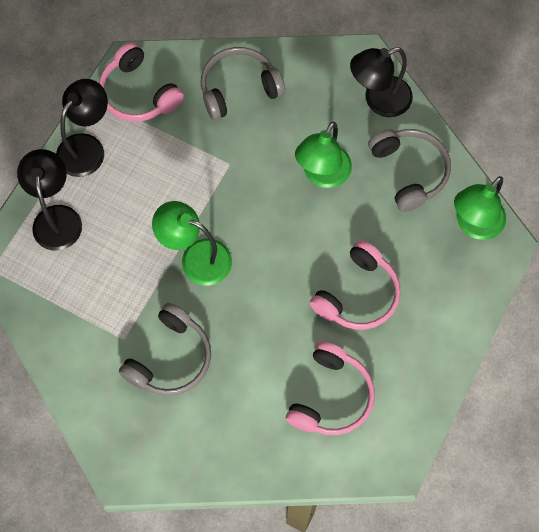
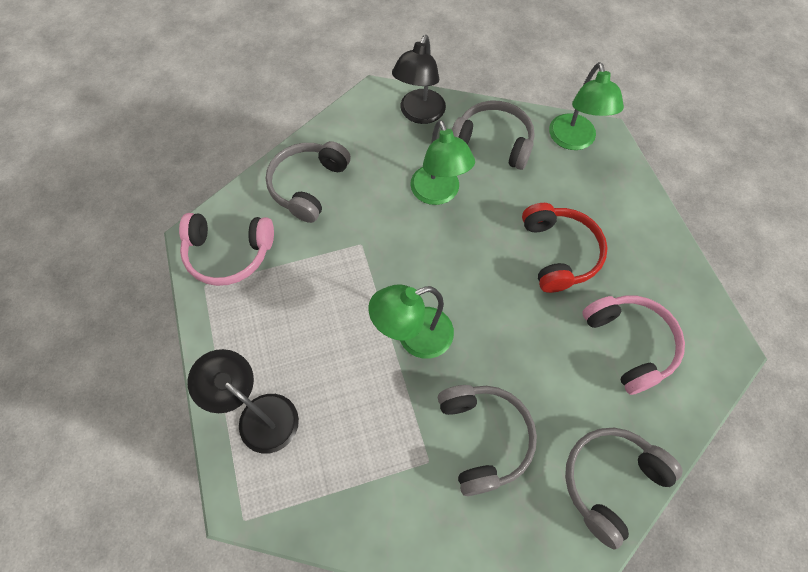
camera: 45 degrees left, 5 degrees down
black lamp [56,79,108,177] -> none
pink headphones [310,240,400,330] -> red headphones [522,203,608,293]
none -> grey headphones [565,428,683,550]

